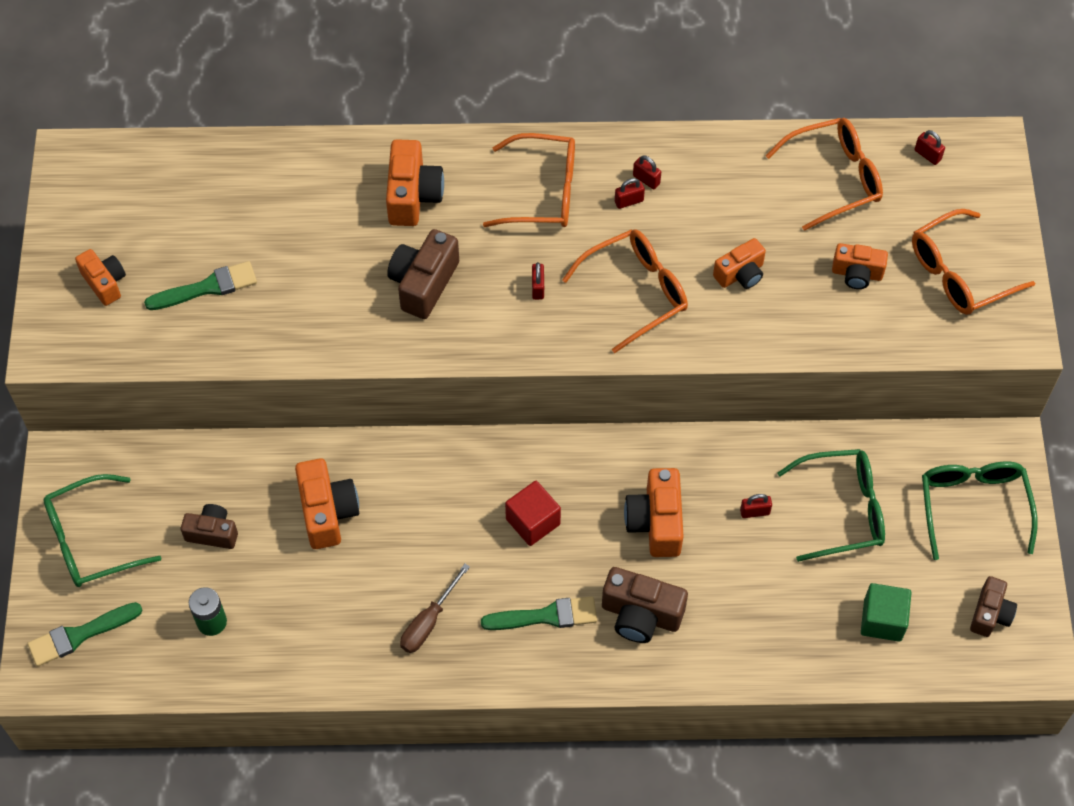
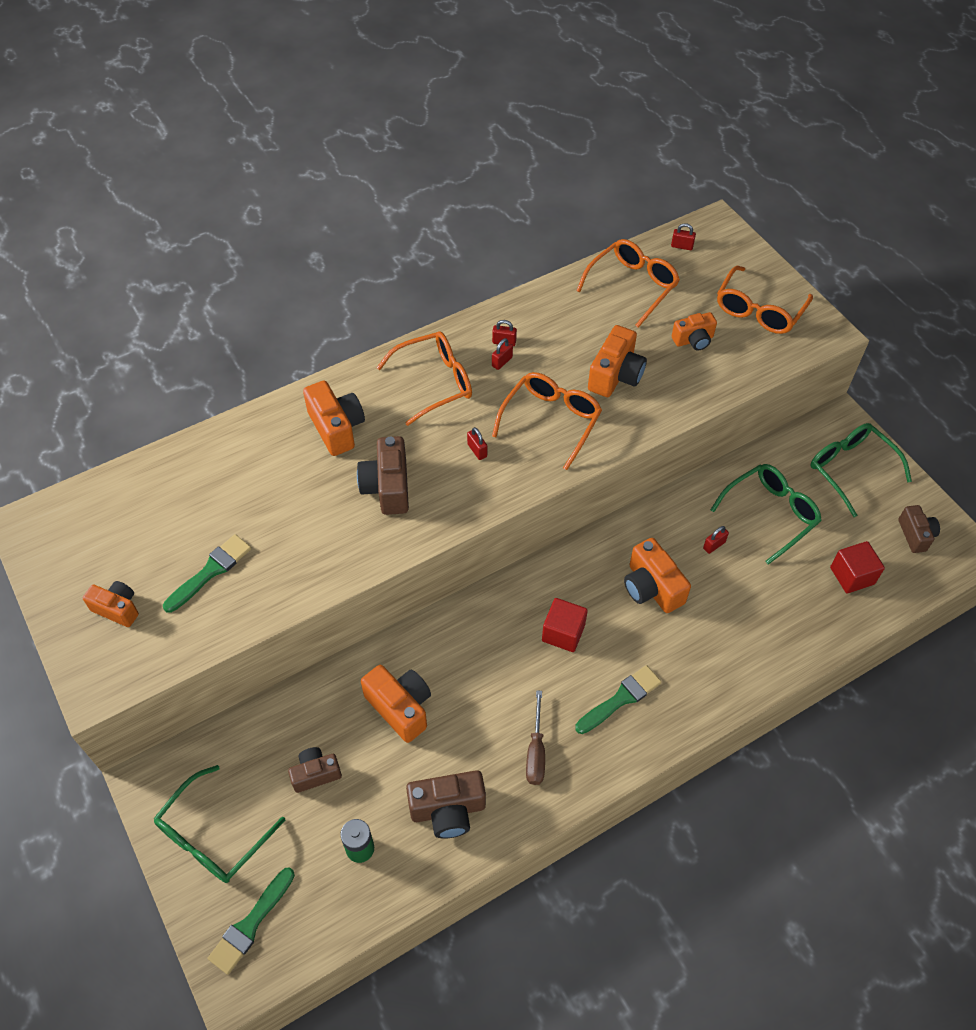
camera: 30 degrees left, 5 degrees down
brown camera [602,567,688,643] -> brown camera moved to [406,770,486,839]
orange camera [713,238,766,289] -> orange camera [588,325,647,397], size x1.53
green cube [861,583,912,642] -> red cube [830,541,885,593]

